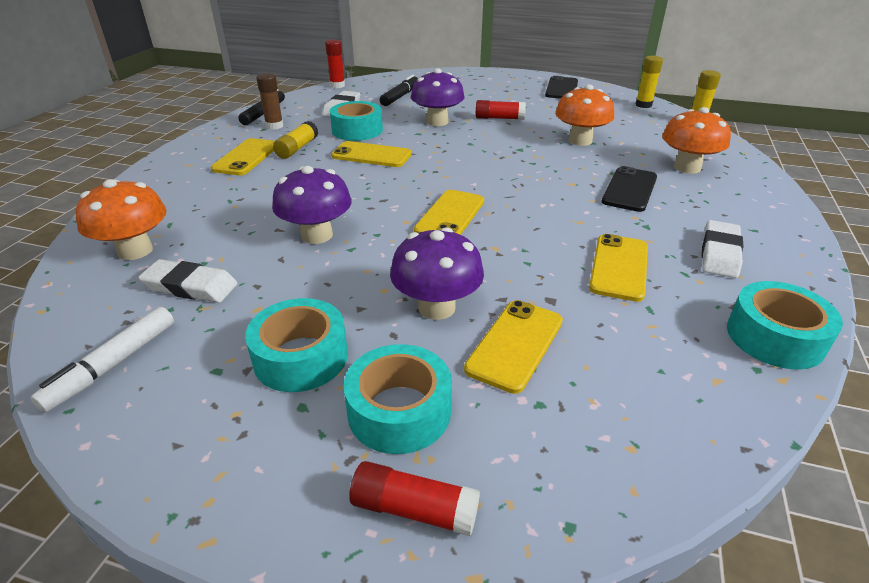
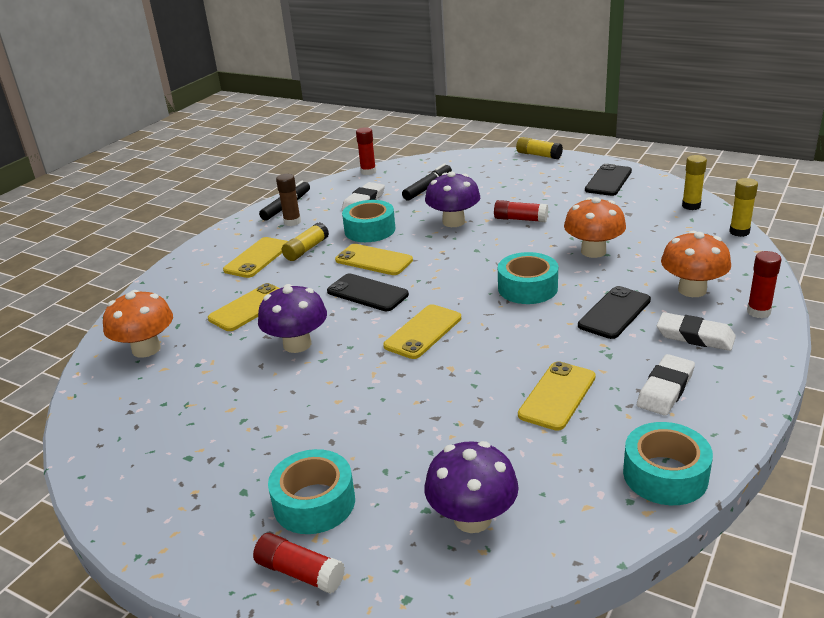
camera: 15 degrees right, 5 degrees down
white marker [30,307,174,413] -> none
white eraser [138,259,238,303] -> white eraser moved to [657,312,736,351]
turquoise tape [245,298,348,392] -> turquoise tape moved to [498,252,558,304]
purple mushroom [390,227,484,320] -> purple mushroom moved to [424,441,519,533]
yellow phone [464,300,563,394] -> yellow phone moved to [208,283,280,331]
none -> black phone [327,274,409,311]
none -> yellow glue stick [516,137,563,159]
none -> red glue stick [747,251,781,318]

